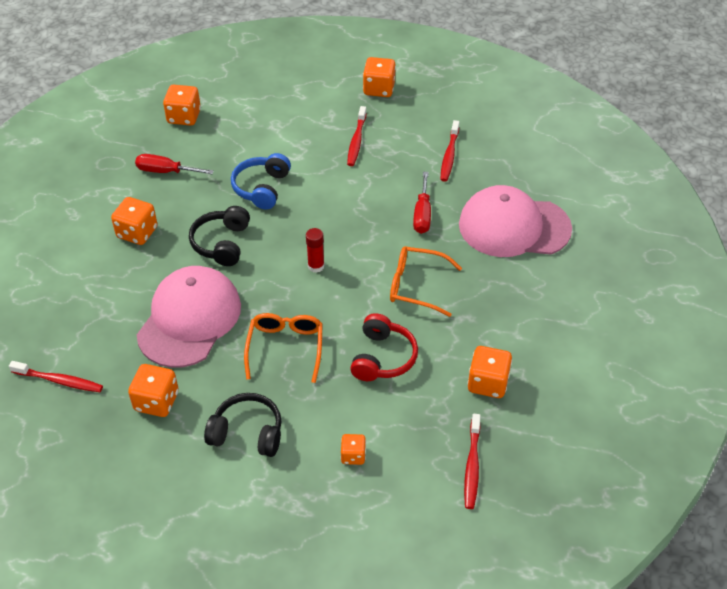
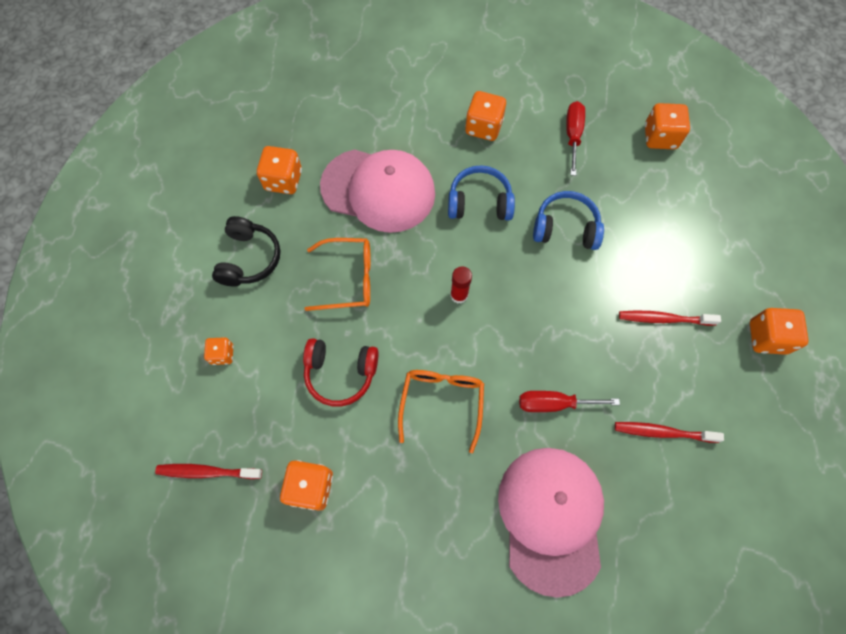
camera: 85 degrees right, 20 degrees up
red toothbrush [9,361,103,392] -> none
black headphones [189,206,250,266] -> blue headphones [448,165,515,220]

